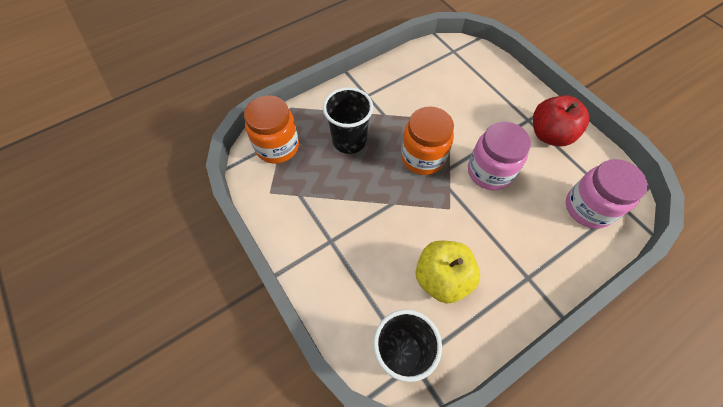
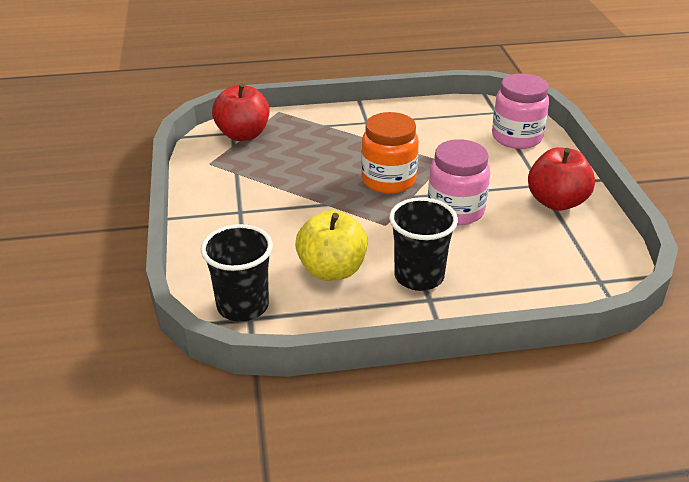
camera: 25 degrees right, 25 degrees down
orange jar [244,95,299,164] -> red apple [212,83,269,141]
black cup [323,87,373,154] -> black cup moved to [389,197,458,291]
pink jar [566,159,648,229] -> pink jar moved to [492,73,549,149]

